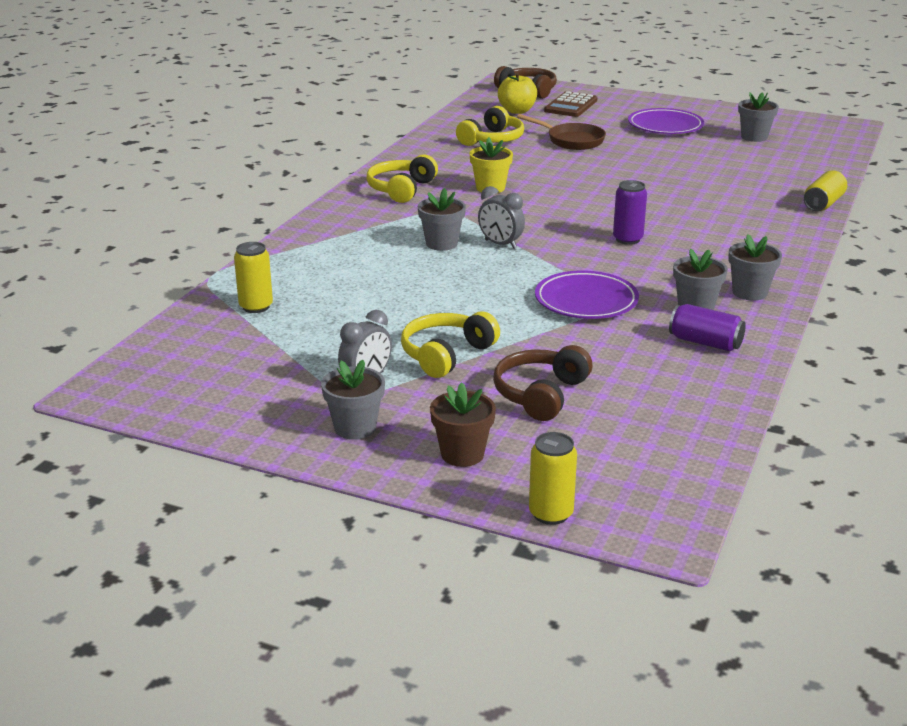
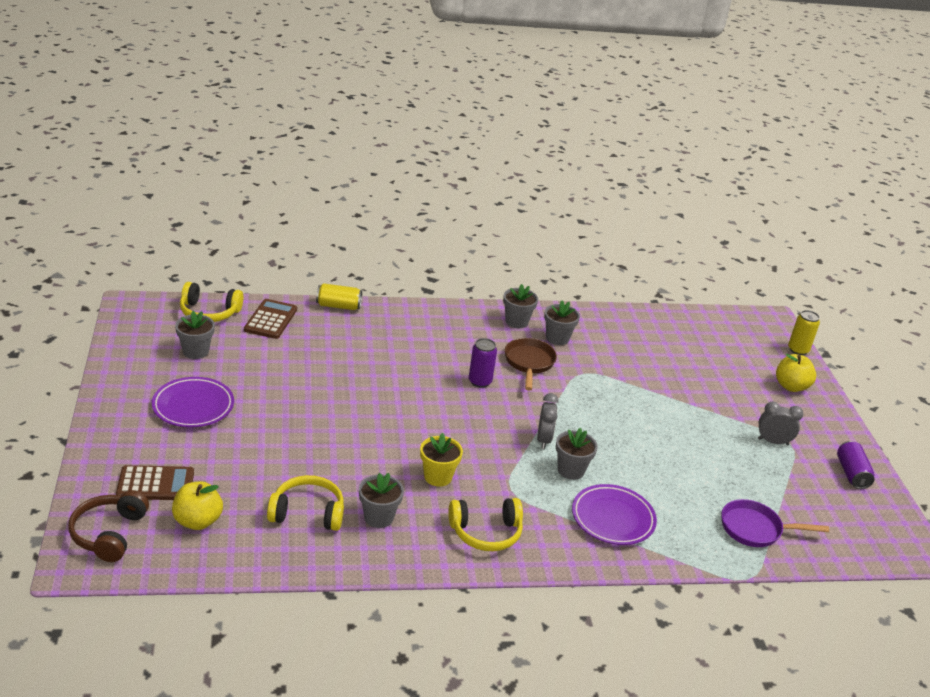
camera: 125 degrees left, 5 degrees up
yellow can [234,242,273,313] -> purple pan [721,499,829,547]
grey flower pot [321,360,385,440] -> grey flower pot moved to [359,473,404,528]
yellow headphones [401,311,500,378] -> yellow headphones moved to [180,282,243,322]
brown flower pot [430,382,496,467] -> yellow apple [776,354,816,392]
brown headphones [493,345,593,421] -> none
brown pan [517,114,606,150] -> brown pan moved to [505,338,557,391]
purple plate [535,271,639,319] -> purple plate moved to [572,484,657,545]
purple can [669,304,746,351] -> purple can moved to [837,441,874,489]
none -> brown calculator [244,299,297,339]

